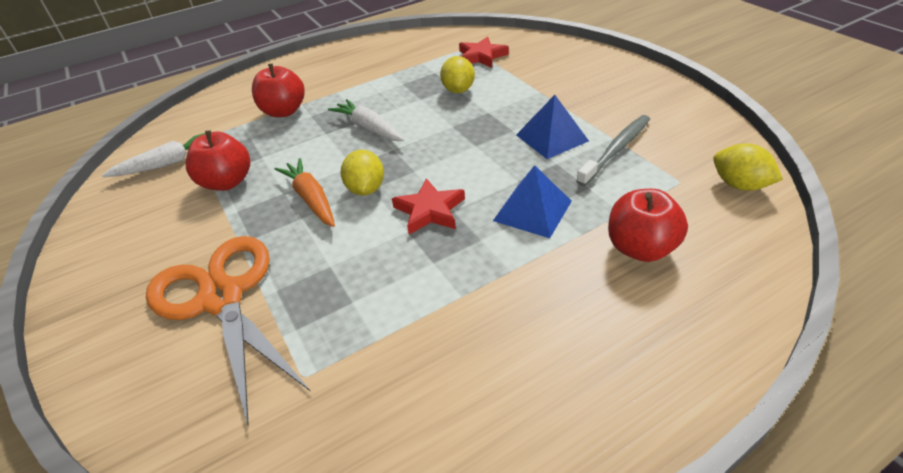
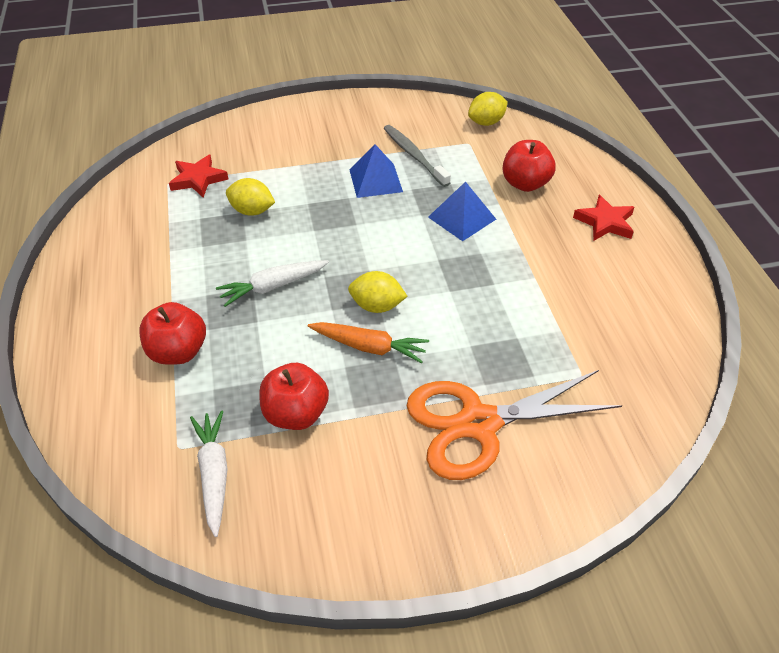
camera: 75 degrees left, 5 degrees up
orange carrot [275,158,335,227] -> orange carrot turned 150 degrees counterclockwise [308,322,429,363]
red star [392,178,465,234] -> red star moved to [573,195,634,241]

